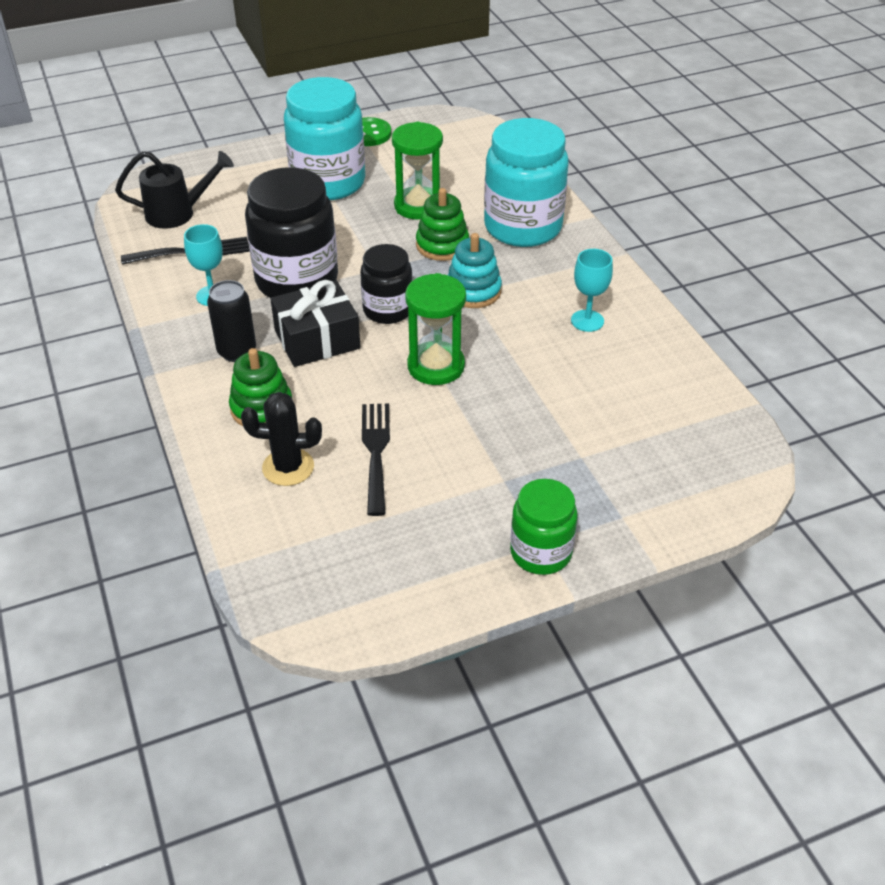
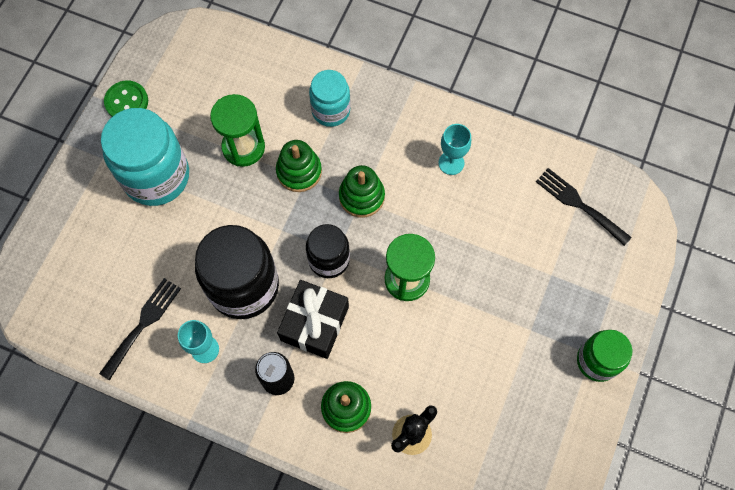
camera: 45 degrees left, 25 degrees up
black watering can [115,151,234,229] -> none
black fork [362,403,390,516] -> black fork moved to [536,168,632,246]
turquoise stacking toy [448,233,502,308] -> green stacking toy [339,165,385,218]
turquoise jar [484,118,569,247] -> turquoise jar [309,70,351,127], size x0.59

